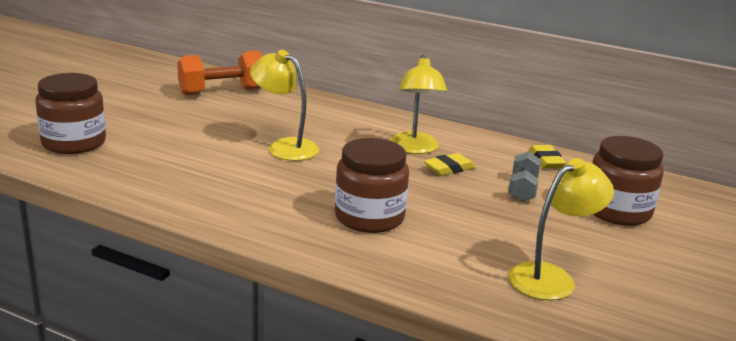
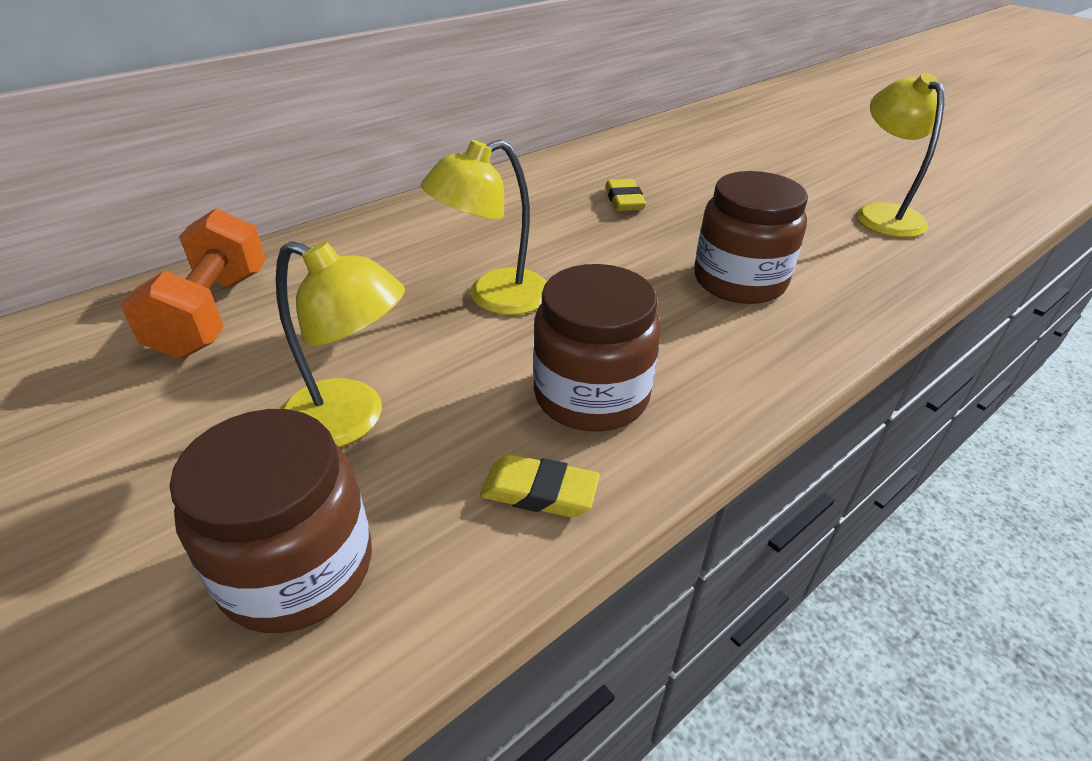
camera: 65 degrees left, 15 degrees up
yellow lamp [390,55,447,154] -> yellow lamp moved to [276,241,405,447]
grey dumbbell [508,151,541,202] -> none
yellow eraser [529,145,566,168] -> yellow eraser moved to [480,454,600,518]
brown jar [592,136,664,226] -> brown jar moved to [533,264,661,431]

